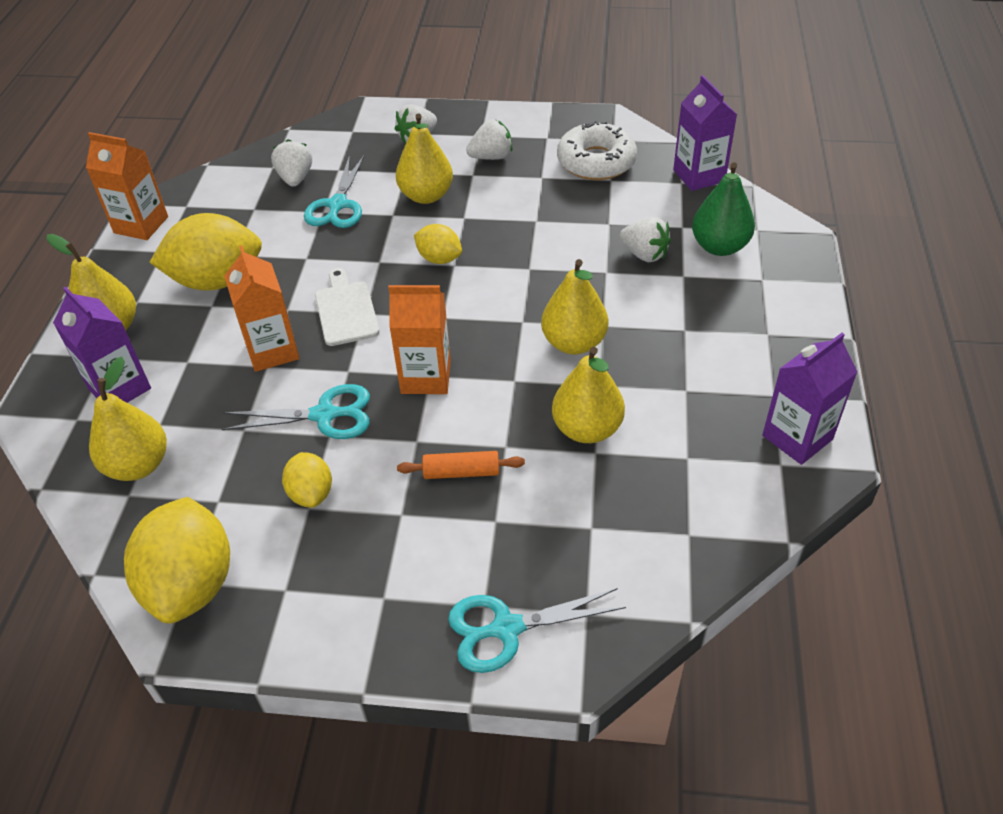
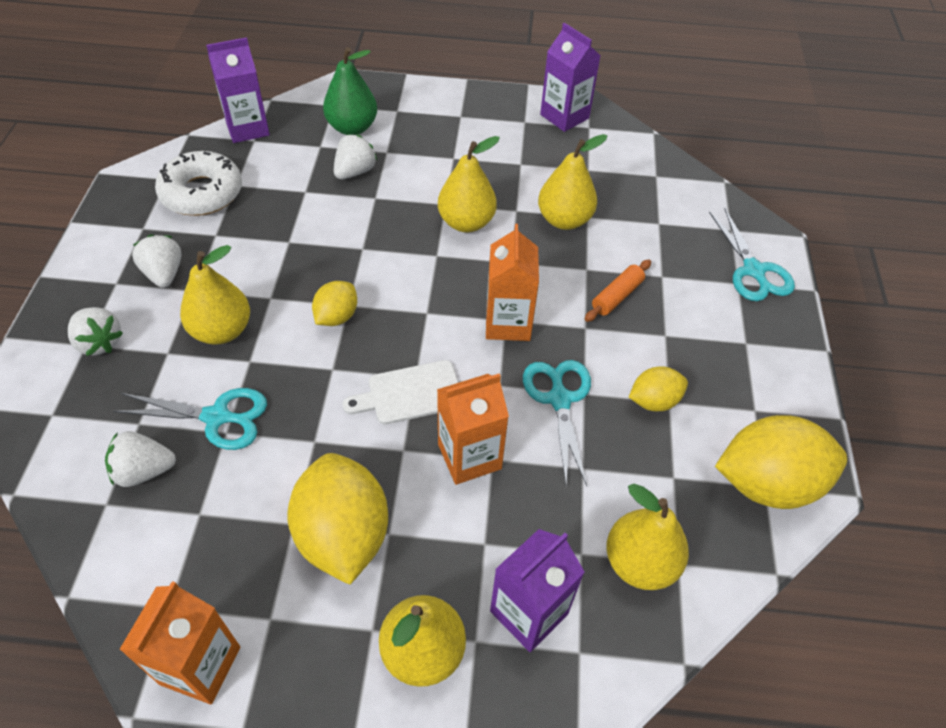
camera: 95 degrees left, 5 degrees up
orange rolling pin [397,451,525,479] -> orange rolling pin turned 45 degrees clockwise [585,260,651,322]

